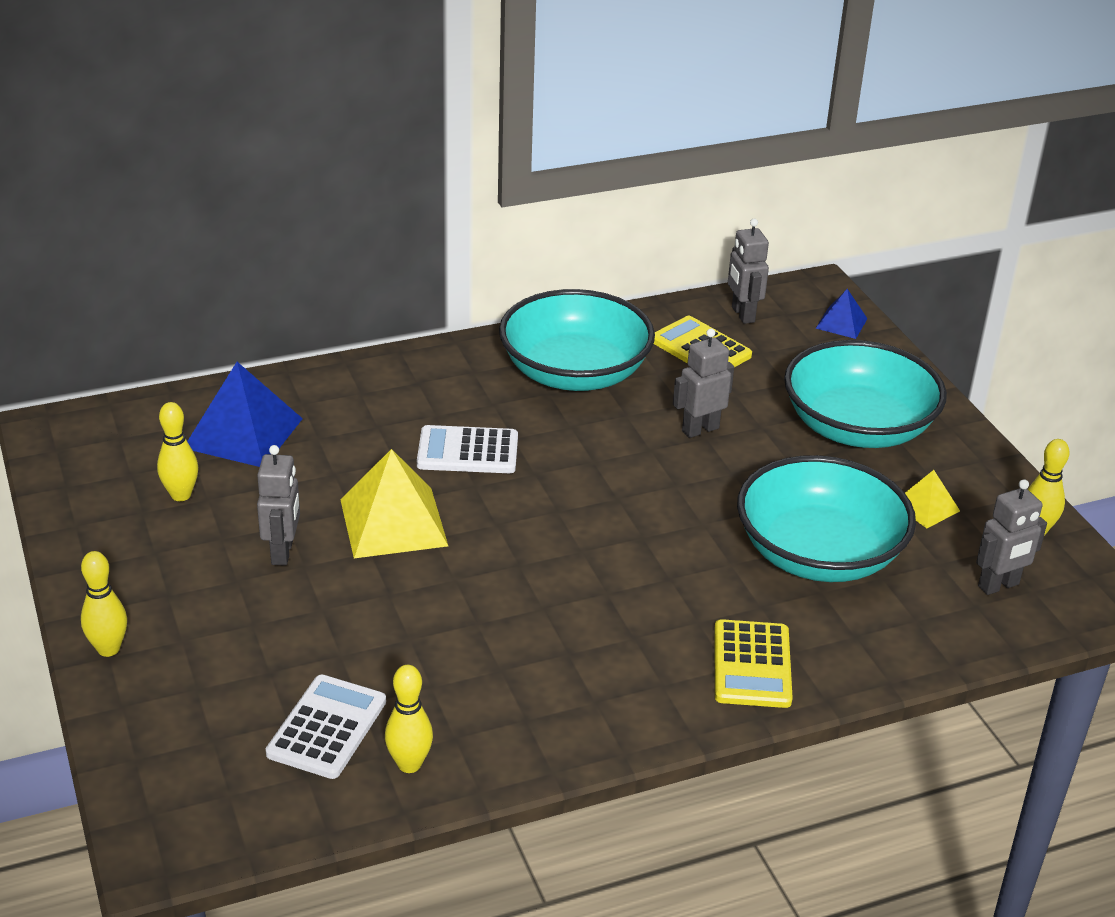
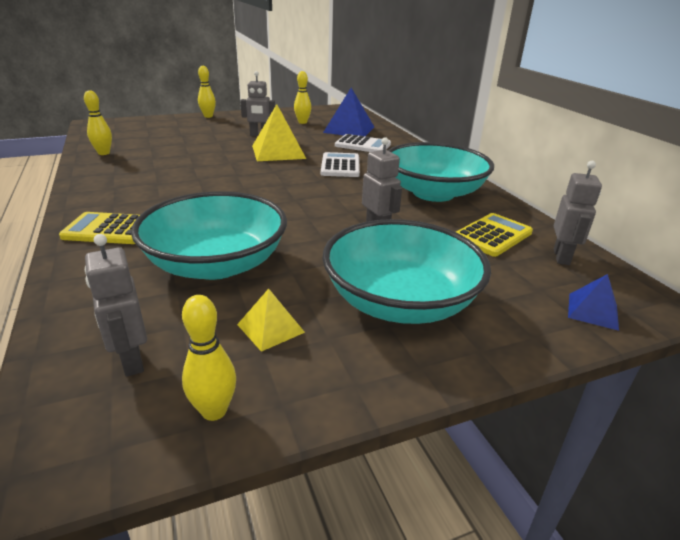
camera: 90 degrees right, 5 degrees down
white calculator [266,675,386,779] -> white calculator moved to [335,134,391,152]
grey robot [728,219,769,324] -> grey robot turned 120 degrees clockwise [554,161,602,265]

